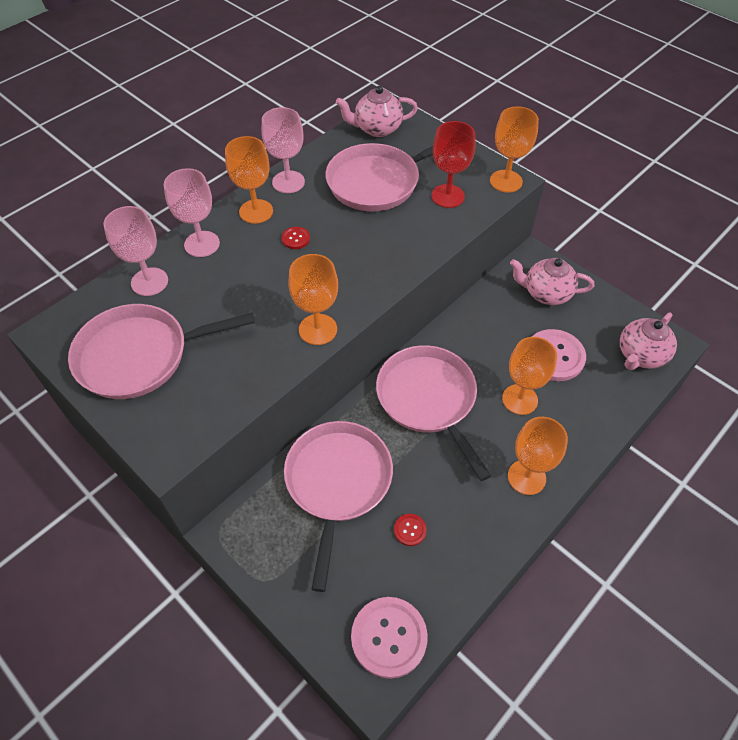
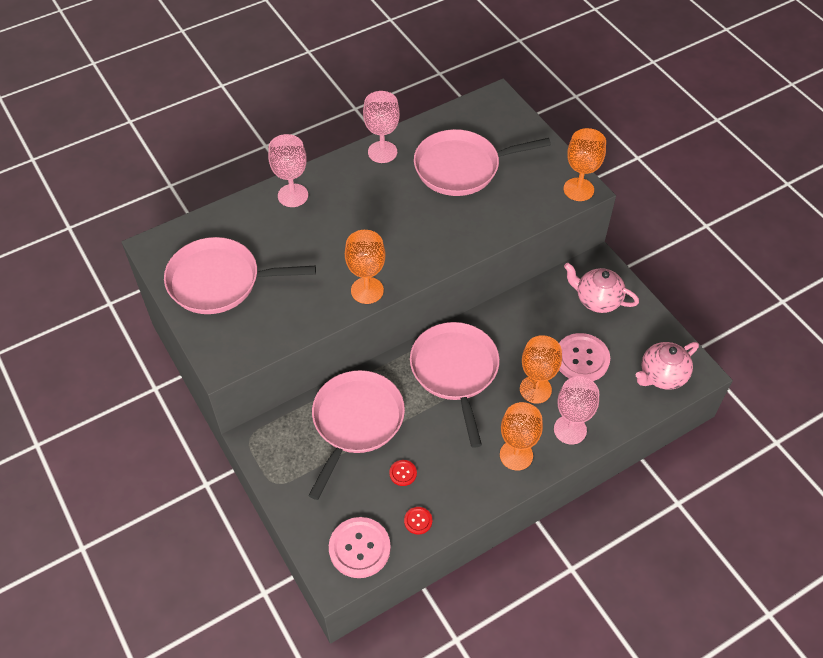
camera: 15 degrees right, 0 degrees up
pink goblet [104,206,168,296] -> pink goblet moved to [554,376,599,445]
orange goblet [225,136,273,224] -> none
red button [281,227,310,249] -> red button moved to [404,507,432,534]
pink teapot [336,86,418,137] -> none
red goblet [431,121,476,208] -> none

